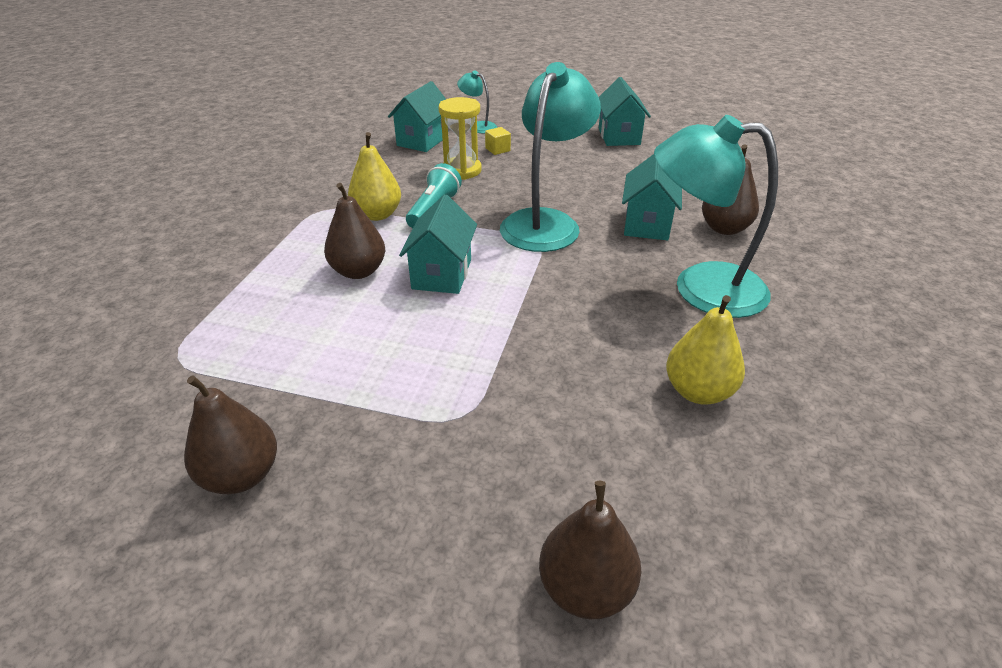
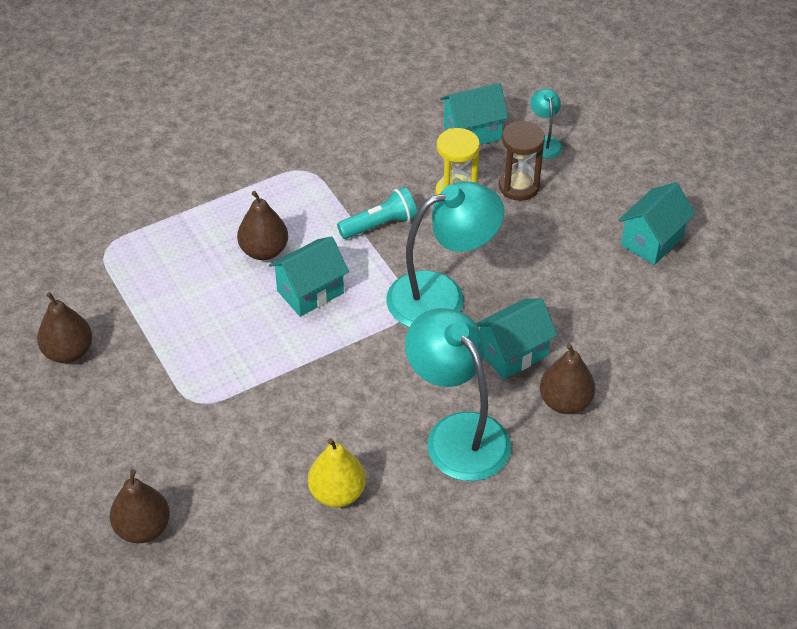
camera: 45 degrees right, 10 degrees up
yellow pear [348,132,401,221] -> none
yellow cube [485,127,511,155] -> brown hourglass [498,121,545,201]

